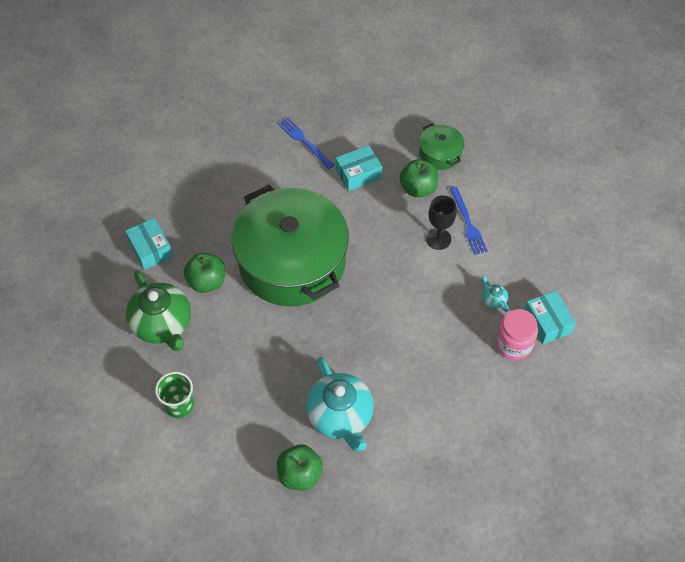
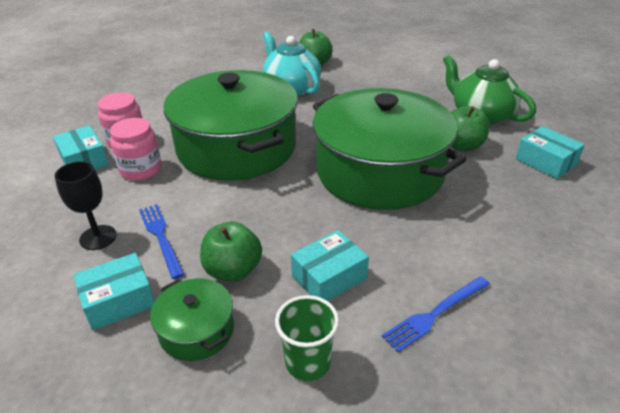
camera: 170 degrees right, 20 degrees down
green cup [155,372,194,418] -> green cup moved to [275,295,339,381]
blue fork [278,117,334,169] -> blue fork turned 105 degrees clockwise [381,276,490,353]
black goblet [426,195,457,250] -> black goblet moved to [55,161,117,250]
turquoise teapot [482,275,509,312] -> pink jar [110,118,162,181]
none -> turquoise box [73,253,155,331]
none -> green pot [164,70,298,181]

